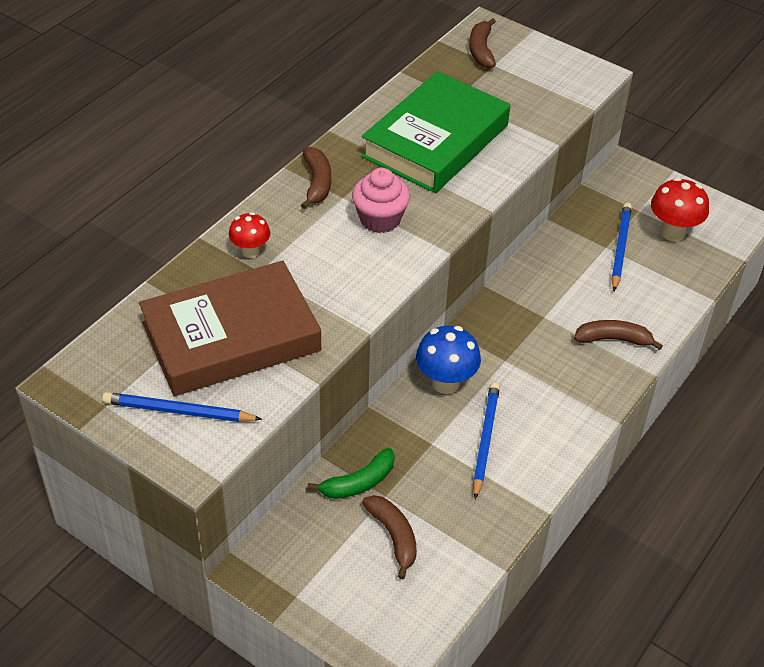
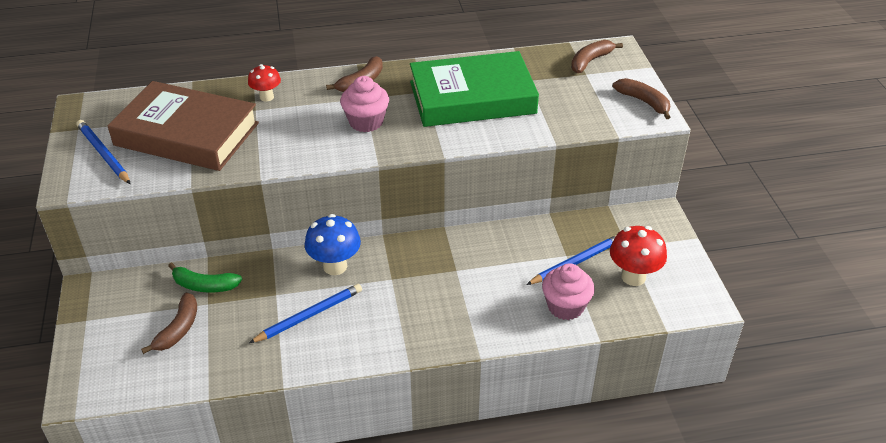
camera: 45 degrees right, 5 degrees down
brown banana [574,320,663,350] -> brown banana moved to [613,78,670,119]
none -> pink cupcake [542,263,595,320]

